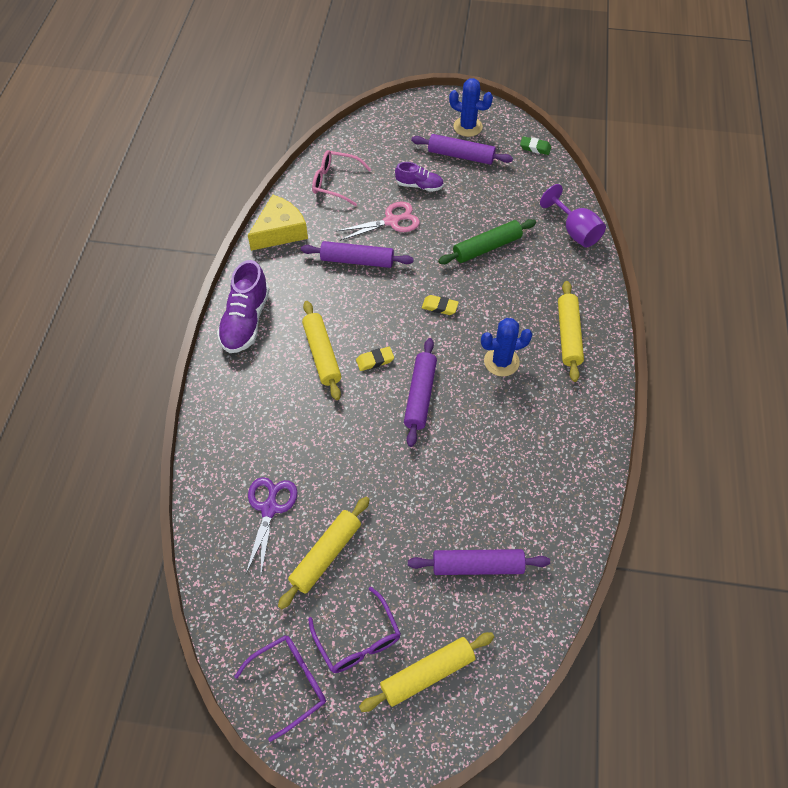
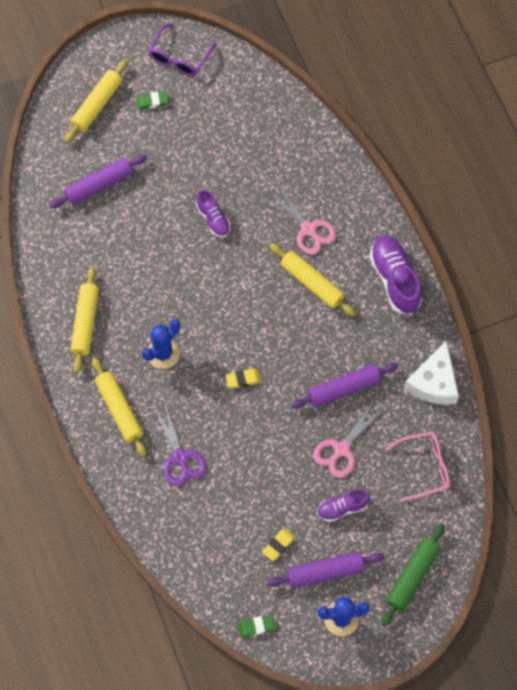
camera: 150 degrees right, 10 degrees up
purple scissors [246,477,298,575] -> purple scissors moved to [153,403,207,486]
yellow cheese [248,195,308,251] -> white cheese [404,340,459,405]
yellow rolling pin [278,497,370,609] -> yellow rolling pin moved to [70,267,99,373]
purple glasses [308,586,401,673] -> green eraser [136,91,169,110]
yellow eraser [356,347,394,371] -> yellow eraser moved to [262,528,295,561]
purple rolling pin [404,338,437,447] -> none
green rolling pin [438,219,536,264] -> green rolling pin moved to [381,524,445,626]
purple goblet [540,184,606,248] -> none
none -> purple shoe [196,190,230,238]
none -> pink scissors [269,184,336,255]

